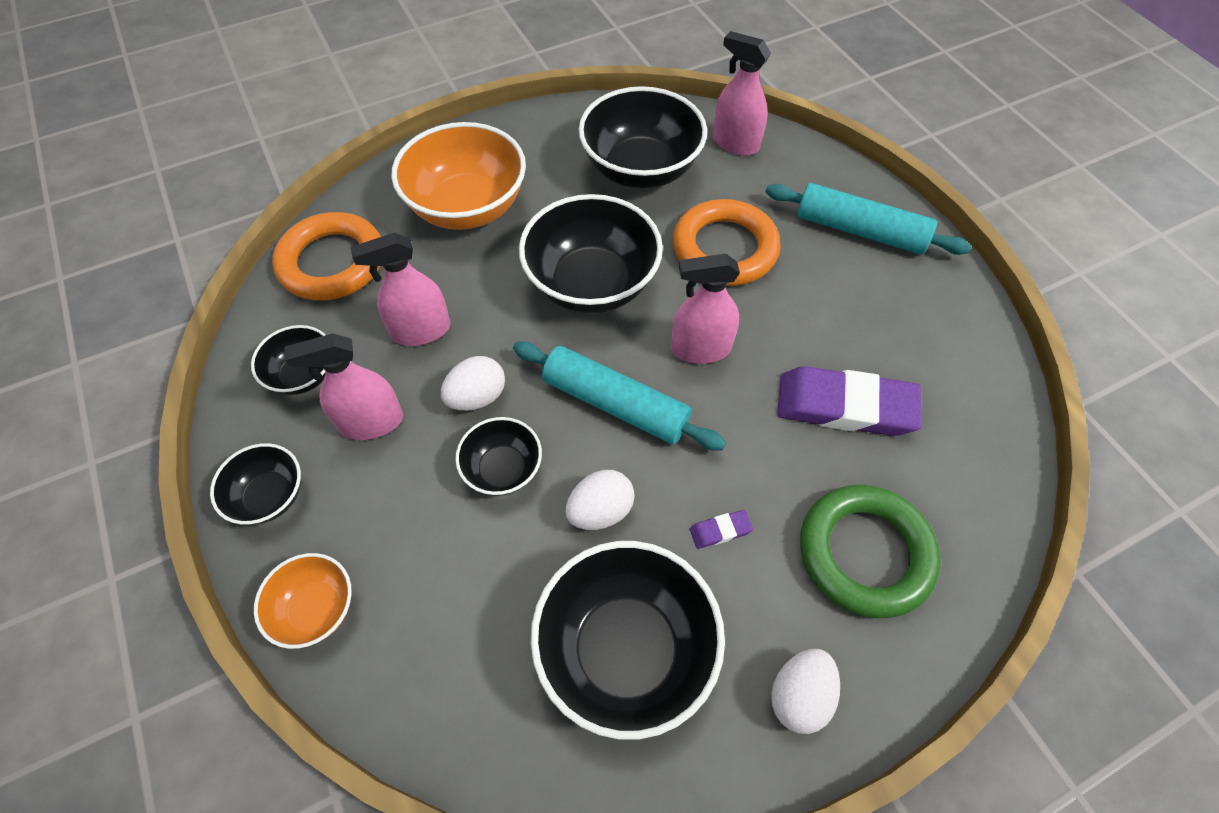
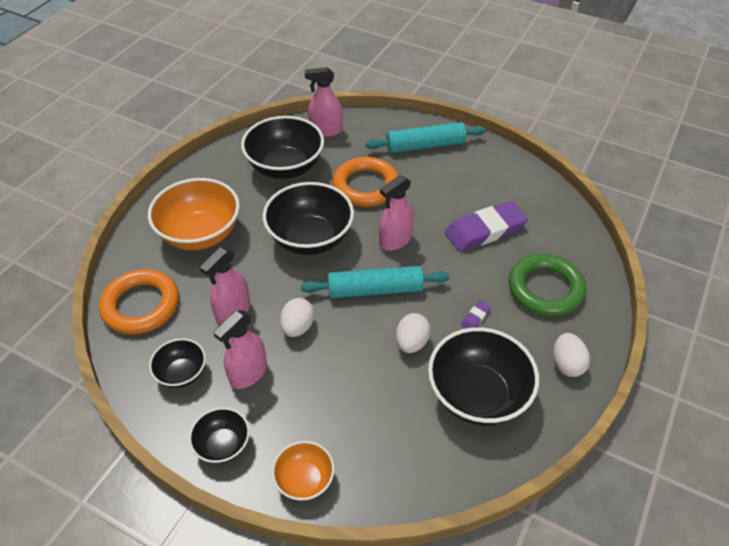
camera: 35 degrees left, 10 degrees down
black bowl [455,417,542,496] -> none

